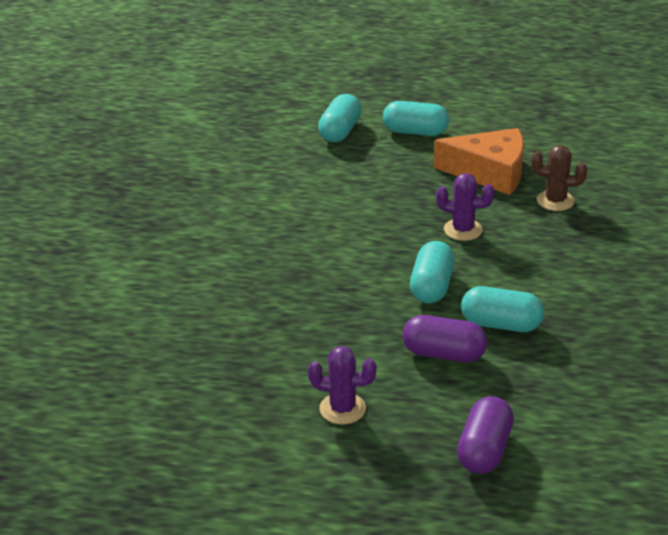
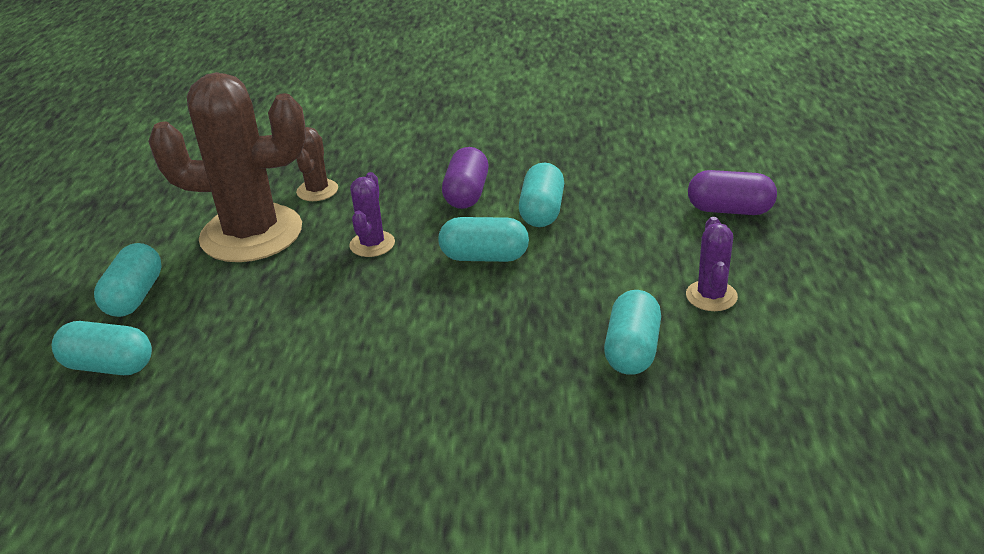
camera: 95 degrees left, 0 degrees up
purple capsule [403,315,487,362] -> purple capsule moved to [442,147,488,209]
orange cheese [434,128,524,195] -> brown cactus [148,72,306,262]
none -> turquoise capsule [604,290,661,375]

